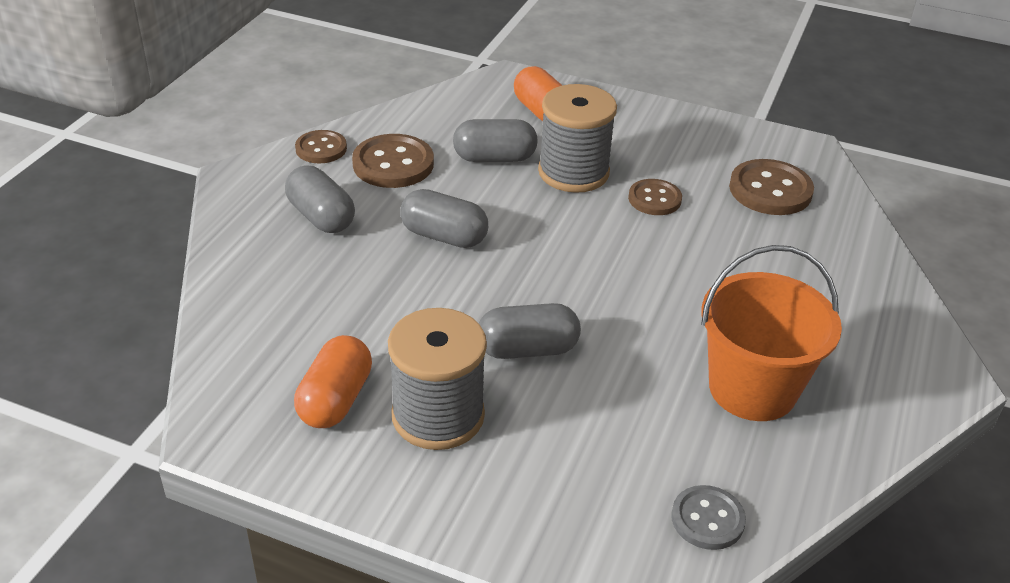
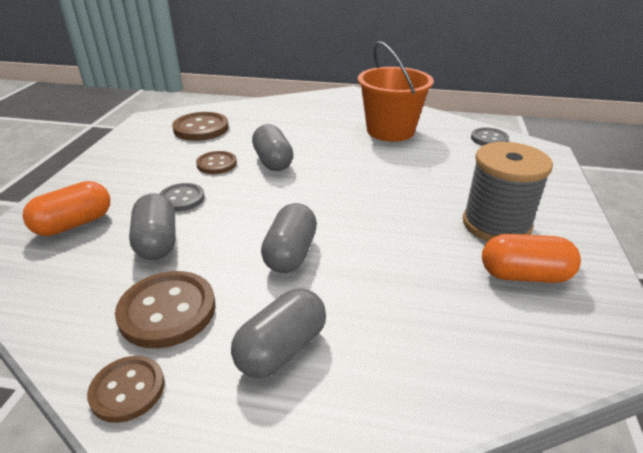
camera: 100 degrees left, 5 degrees down
grey capsule [479,303,581,359] -> grey capsule moved to [252,124,294,171]
grey spool [538,84,617,193] -> grey button [159,183,205,211]

